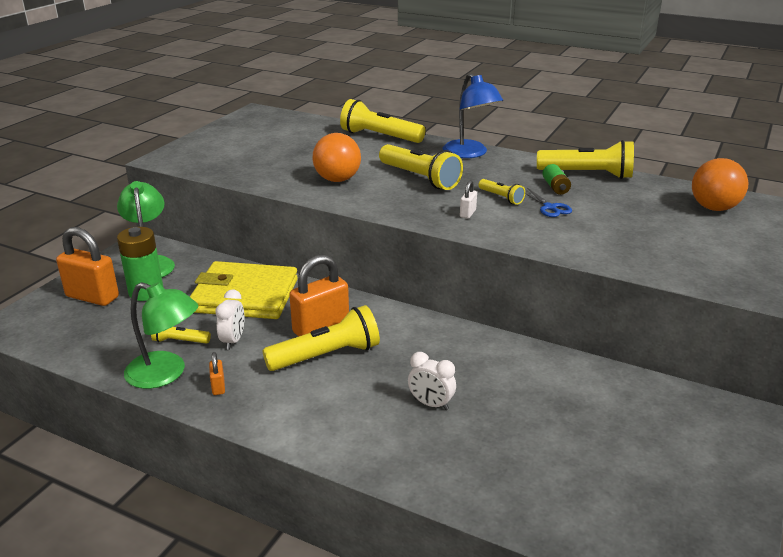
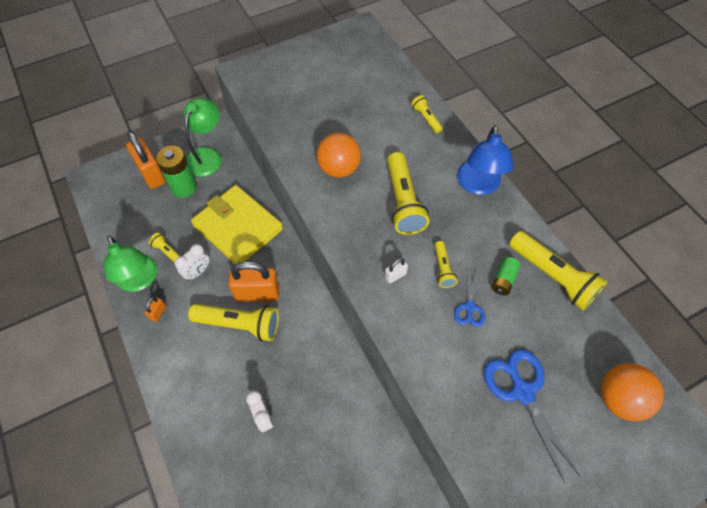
camera: 35 degrees right, 30 degrees up
yellow flashlight [340,99,425,143] -> yellow flashlight [411,95,443,133], size x0.51
none -> blue scissors [484,349,581,483]

